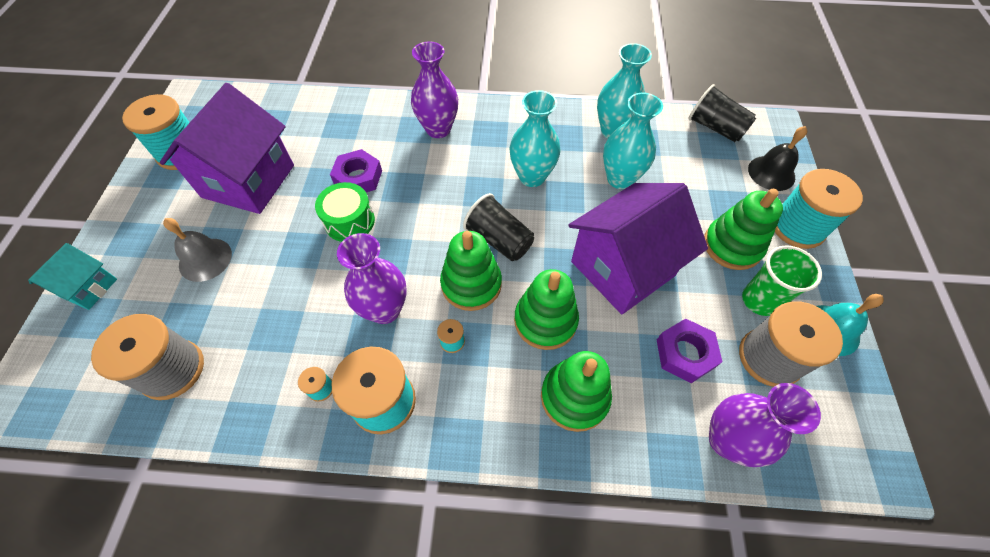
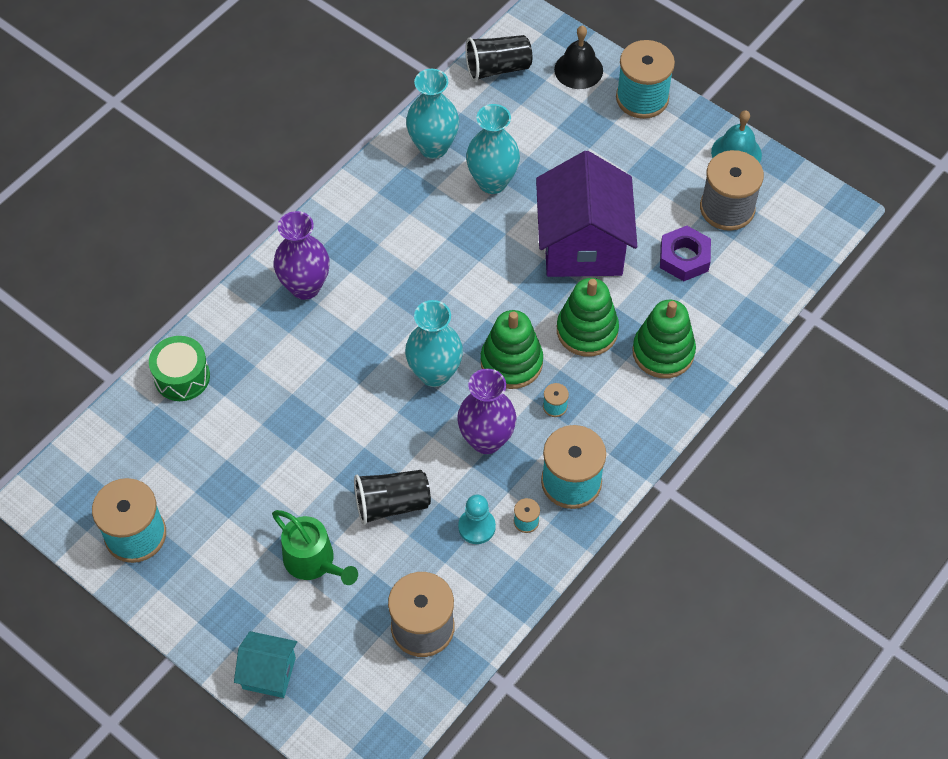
camera: 55 degrees left, 0 degrees up
turquoise house [28,243,117,310] -> turquoise house turned 45 degrees counterclockwise [234,631,297,698]
purple house [160,83,294,214] -> none
grey bell [163,218,232,282] -> green watering can [272,510,358,585]
green drum [315,182,375,242] -> green drum moved to [149,336,210,401]
purple nut [330,149,382,192] -> none
black cup [463,193,534,261] -> black cup moved to [354,470,431,525]
turquoise vase [509,90,560,187] -> turquoise vase moved to [405,300,463,387]
green stacking toy [704,189,783,270] -> none
purple vase [709,383,821,467] -> none
green cup [742,245,822,316] -> none
none -> turquoise pawn [458,495,496,544]

